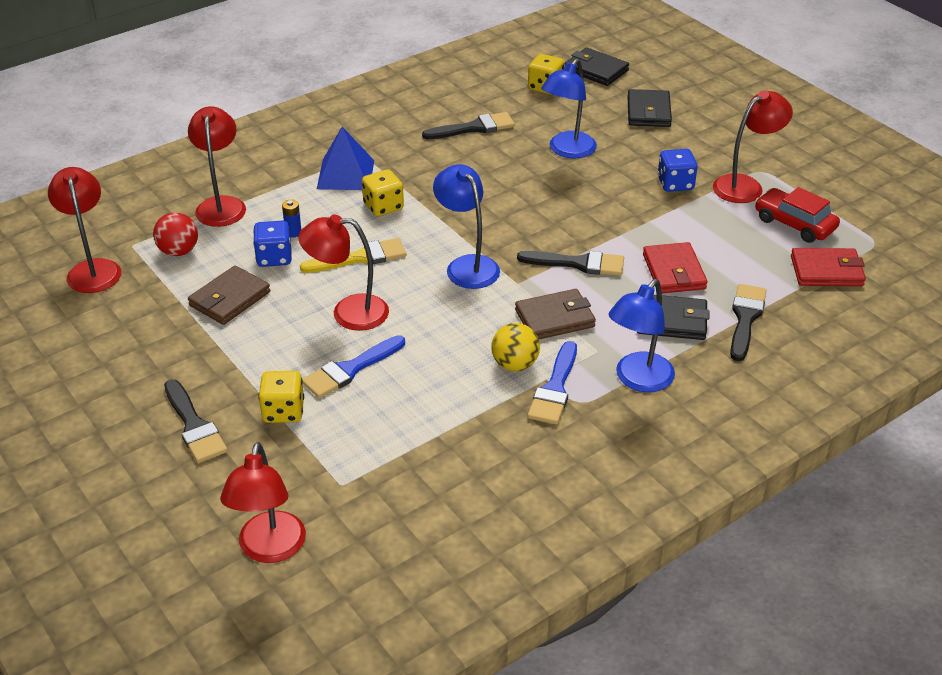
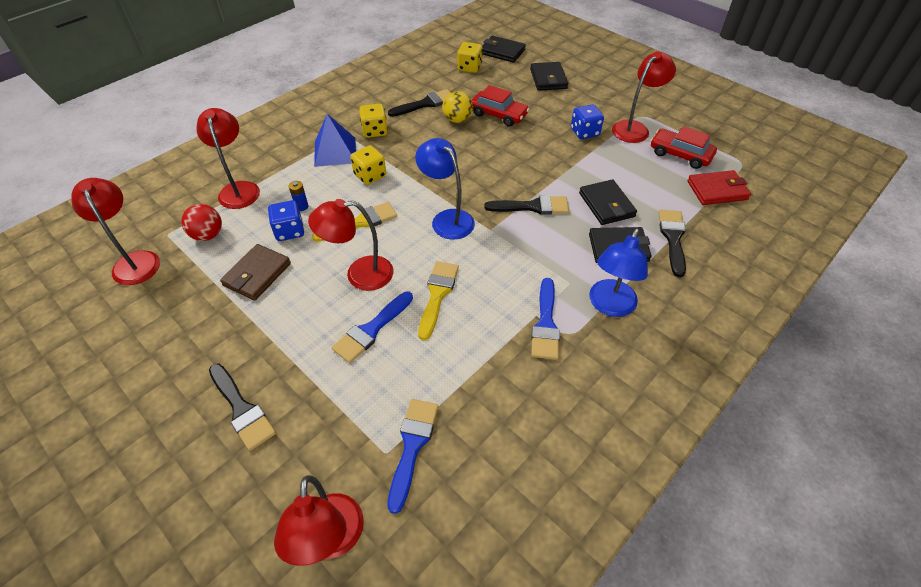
camera: 10 degrees left, 10 degrees up
yellow dice [258,371,304,423] -> yellow dice moved to [359,104,388,138]
yellow ball [491,323,540,371] -> yellow ball moved to [443,91,473,123]
brown wallet [515,289,596,339] -> none
blue lamp [541,59,597,158] -> red car [471,85,529,127]
red wallet [643,242,708,293] -> black wallet [579,179,637,225]
none -> blue brush [387,399,438,514]
none -> yellow brush [418,261,459,340]

